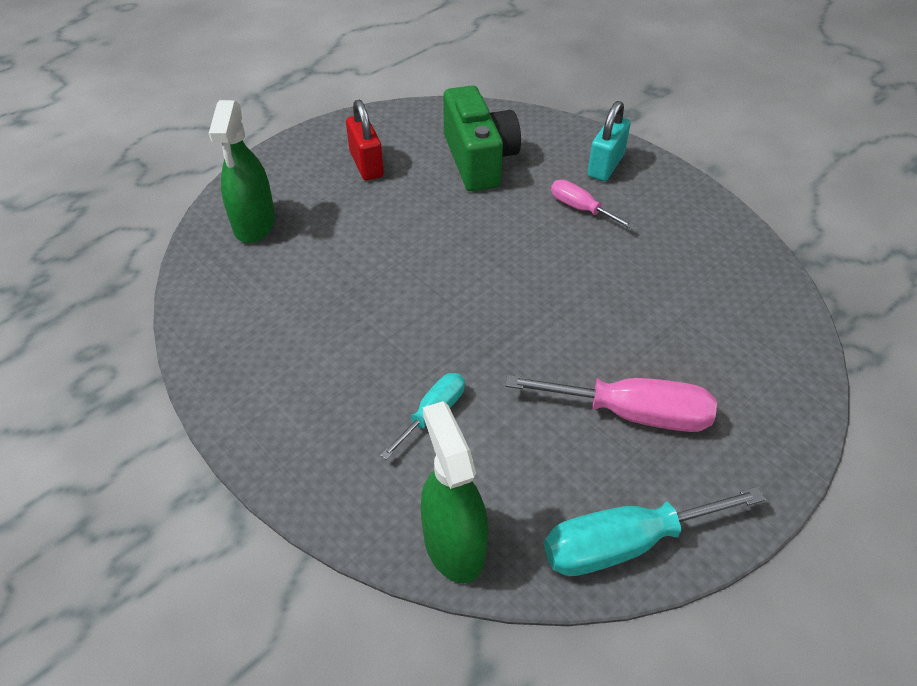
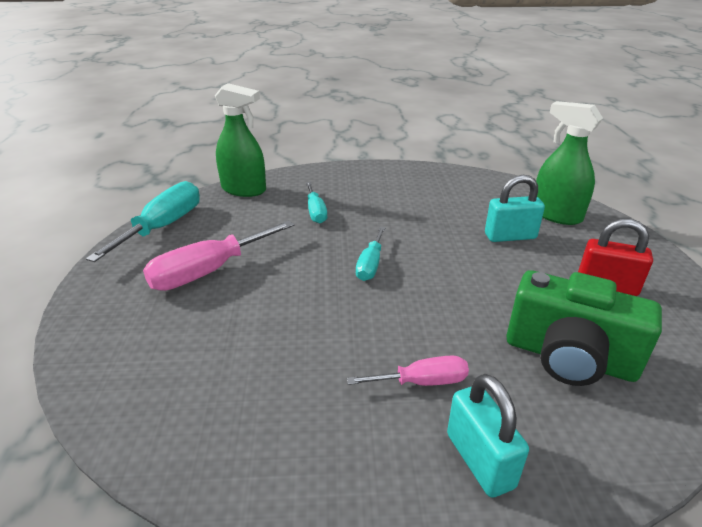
camera: 130 degrees right, 15 degrees down
none -> turquoise screwdriver [356,227,386,281]
none -> turquoise padlock [485,175,545,242]

